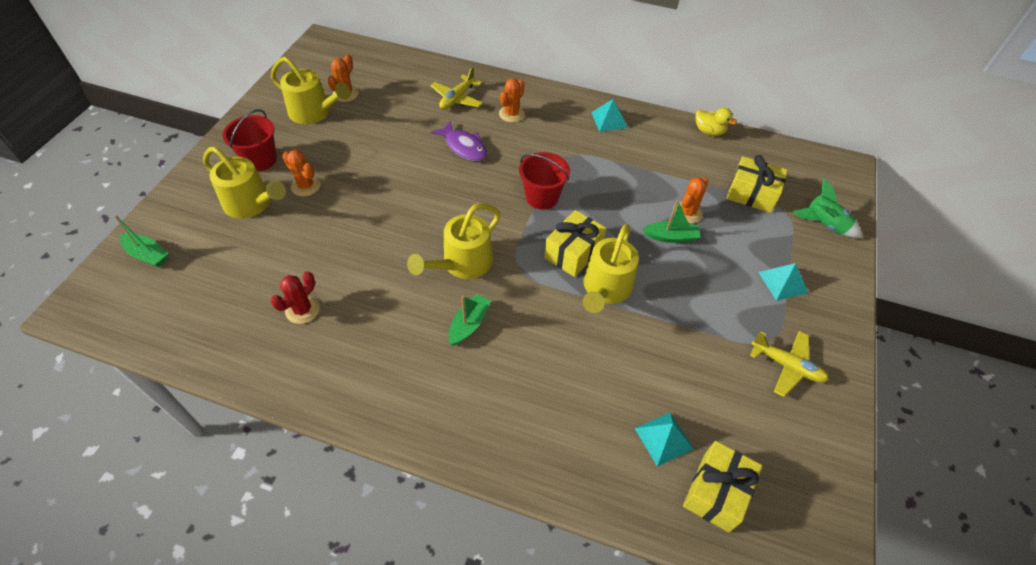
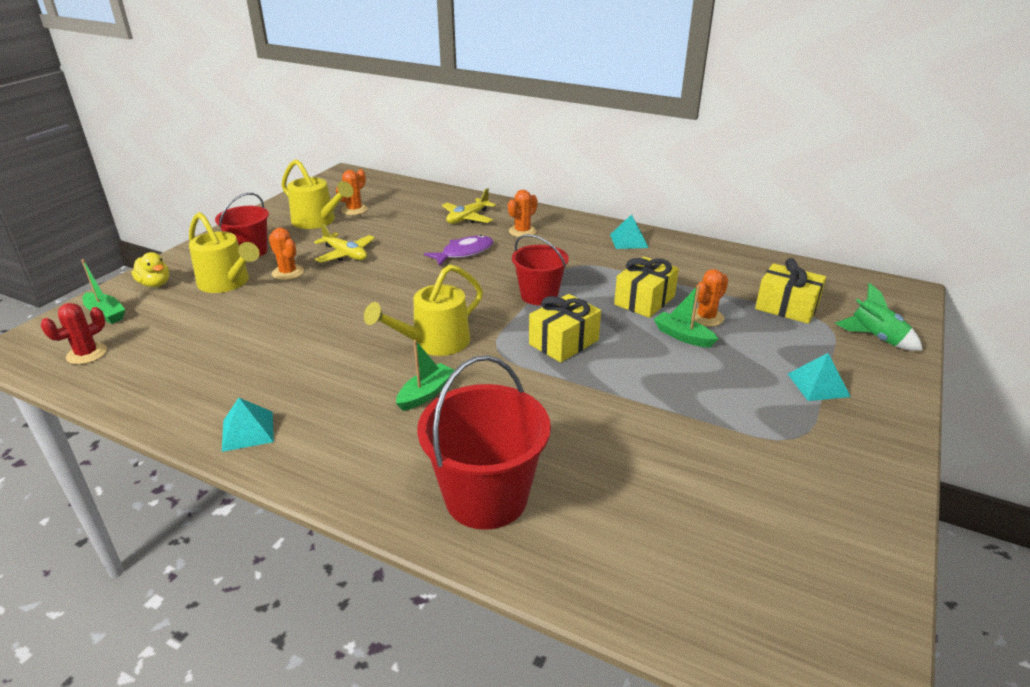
camera: 10 degrees right, 20 degrees down
red cactus [270,271,320,324] -> red cactus moved to [41,303,107,365]
purple fish [431,121,487,161] -> purple fish turned 90 degrees counterclockwise [424,235,493,266]
yellow watering can [583,224,639,313] -> none
turquoise pyramid [635,412,694,467] -> turquoise pyramid moved to [222,398,274,452]
green boat [643,200,701,243] -> green boat turned 150 degrees counterclockwise [654,285,718,348]
yellow gift [683,441,762,532] -> yellow gift moved to [614,256,679,318]
yellow duck [695,108,737,136] -> yellow duck moved to [131,252,169,287]
yellow plane [750,331,829,397] -> yellow plane moved to [314,223,375,263]
none -> red bucket [417,355,551,530]

